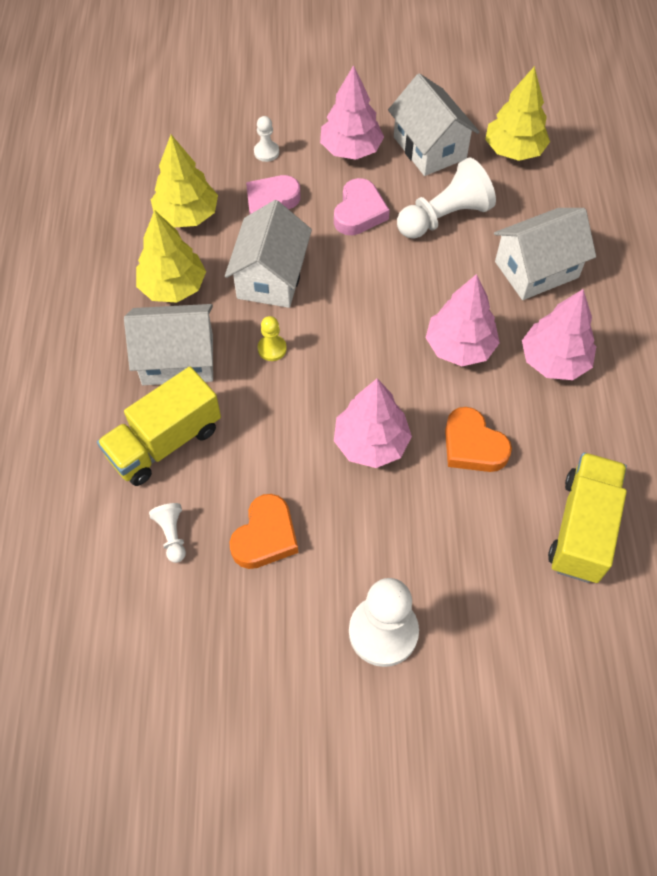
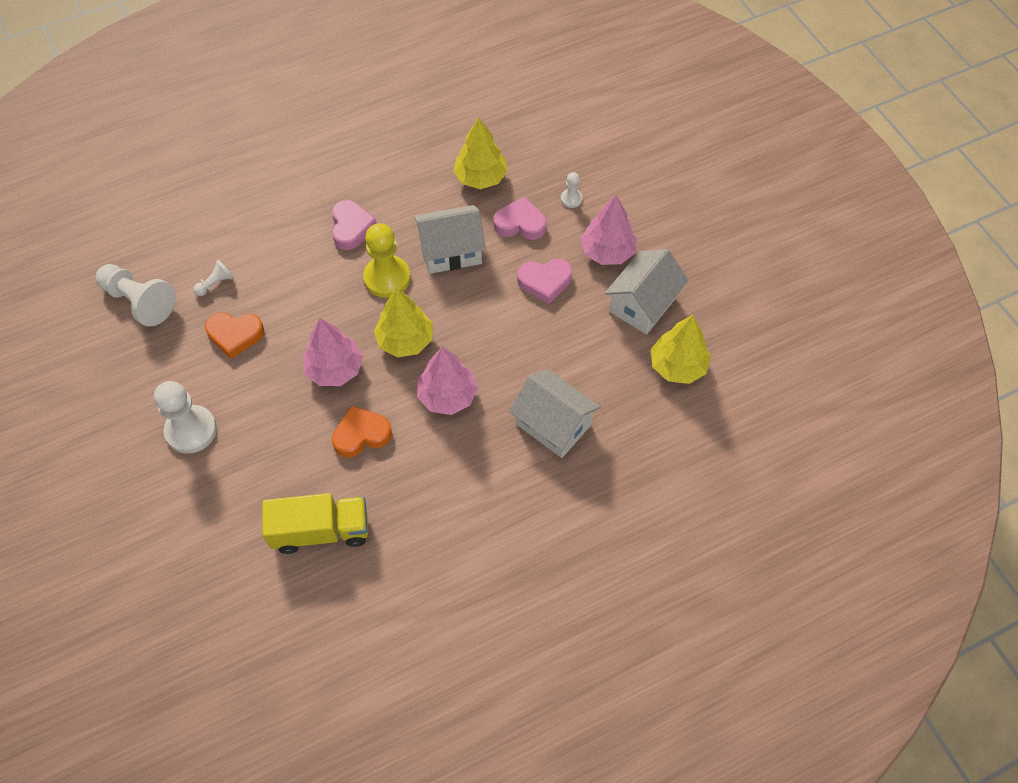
camera: 65 degrees right, 0 degrees up
yellow truck [97,367,221,486] -> none
white house [124,304,213,385] -> pink heart [332,200,377,250]
yellow tree [136,210,206,303] -> yellow tree moved to [374,288,433,357]
yellow pawn [258,316,287,361] -> yellow pawn [363,223,411,298], size x2.05
white pawn [397,158,496,239] -> white pawn moved to [96,264,176,327]
orange heart [445,407,512,472] -> orange heart turned 45 degrees clockwise [332,406,392,458]
pink tree [522,289,596,380] -> none

